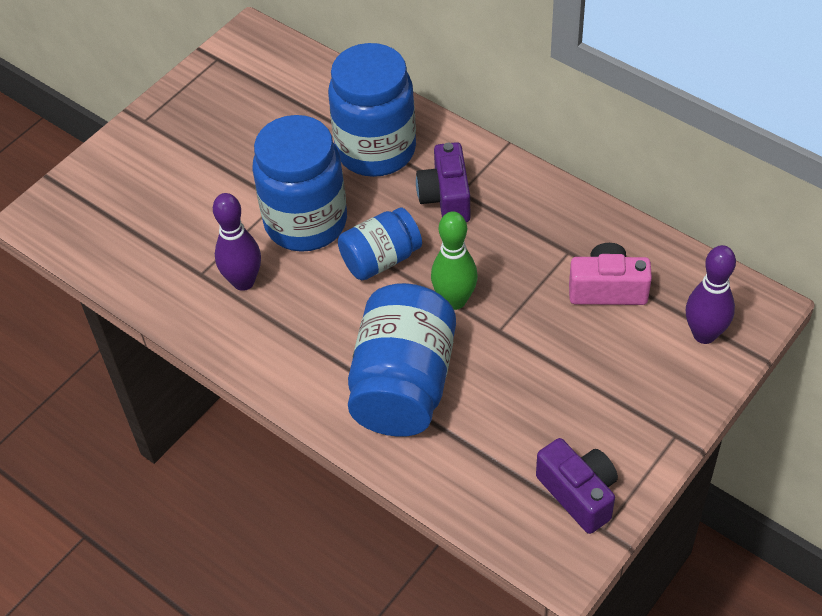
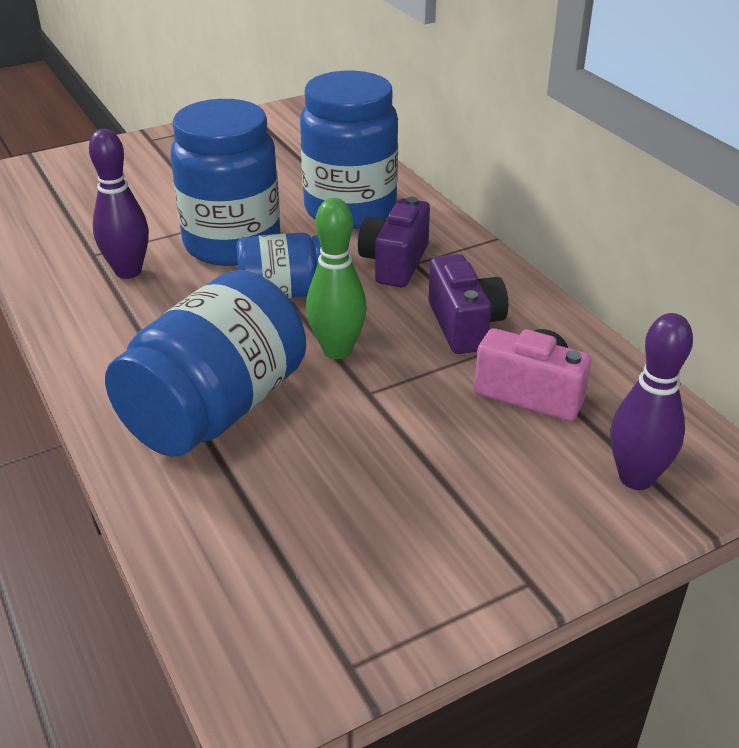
camera: 20 degrees right, 15 degrees down
purple camera [536,438,618,534] -> purple camera moved to [428,254,508,354]

